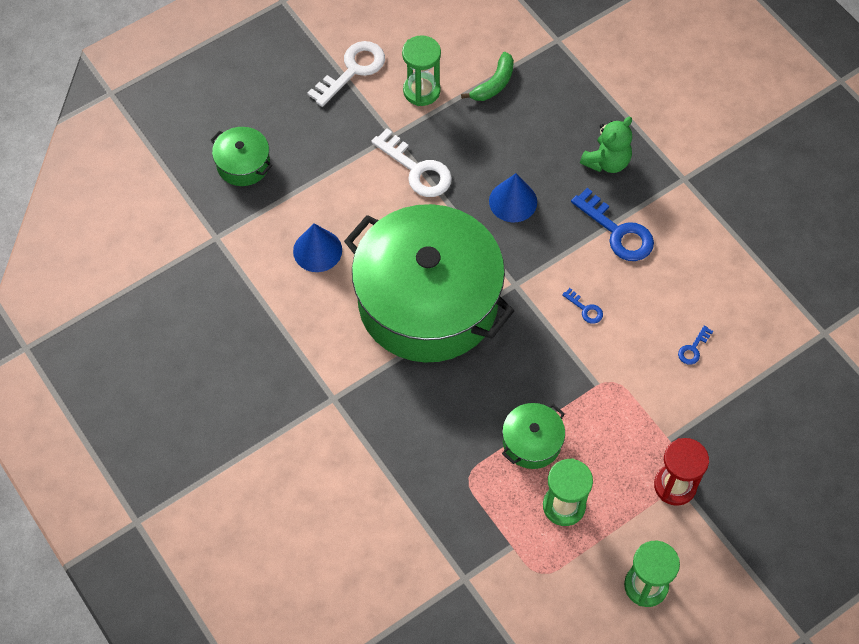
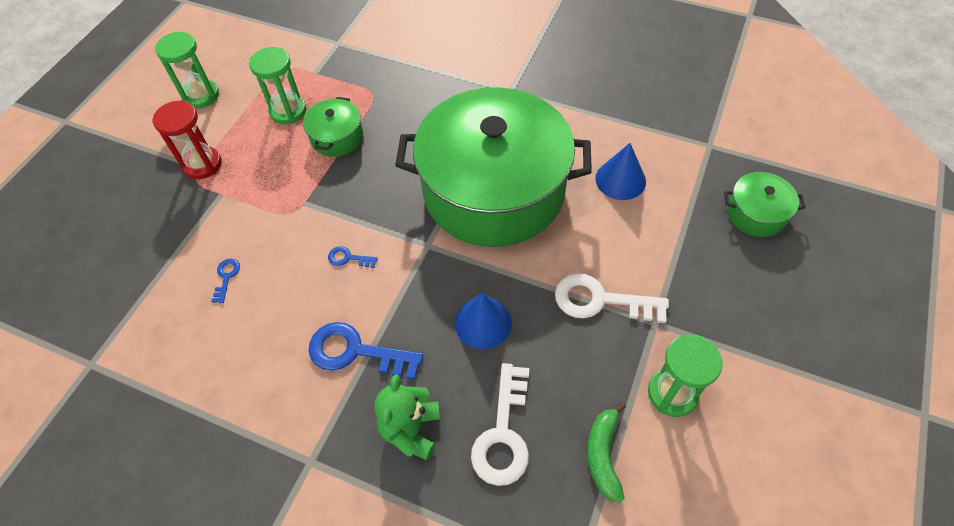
camera: 150 degrees right, 5 degrees down
white key [307,41,385,107] -> white key moved to [471,363,529,486]

